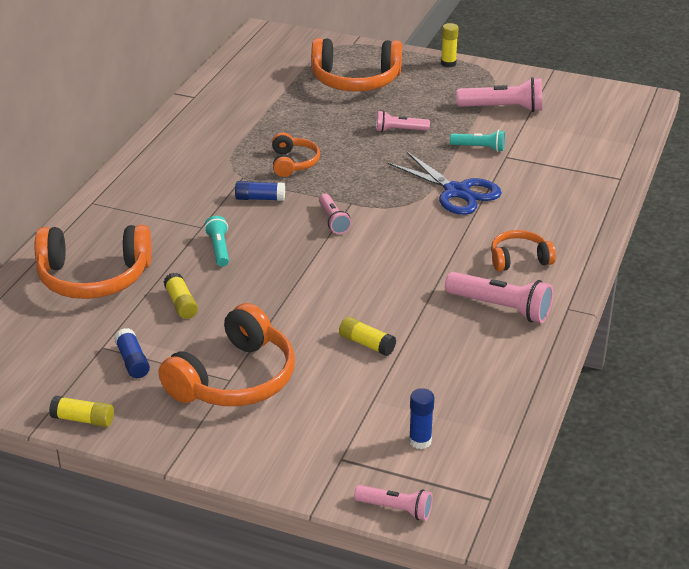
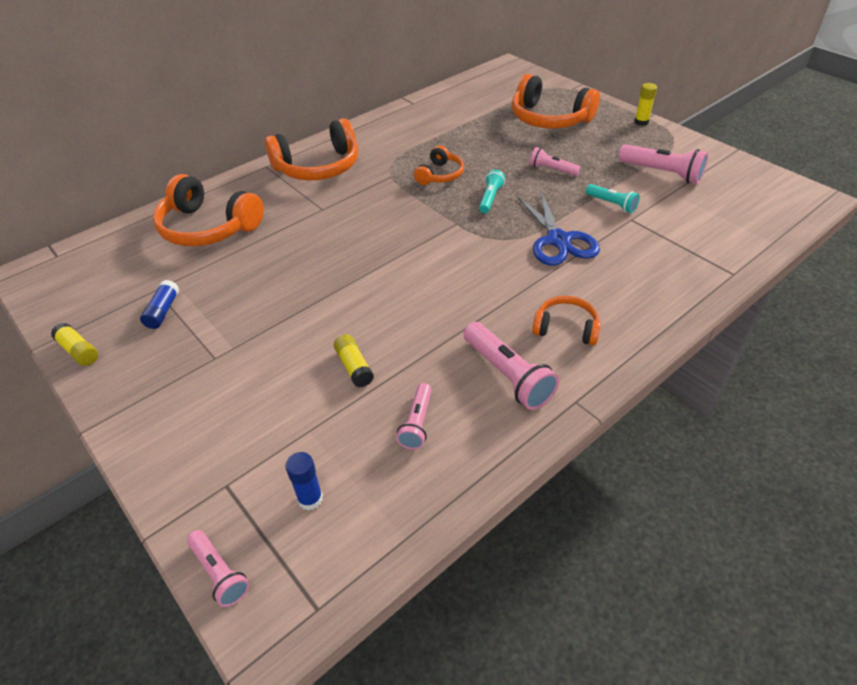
camera: 30 degrees right, 10 degrees up
orange headphones [158,303,295,406] -> orange headphones moved to [265,118,358,181]
yellow glue stick [164,273,198,319] -> none
turquoise flashlight [204,216,229,267] -> turquoise flashlight moved to [479,170,505,213]
blue glue stick [235,181,285,201] -> none
pink flashlight [319,194,352,234] -> pink flashlight moved to [396,383,432,450]

